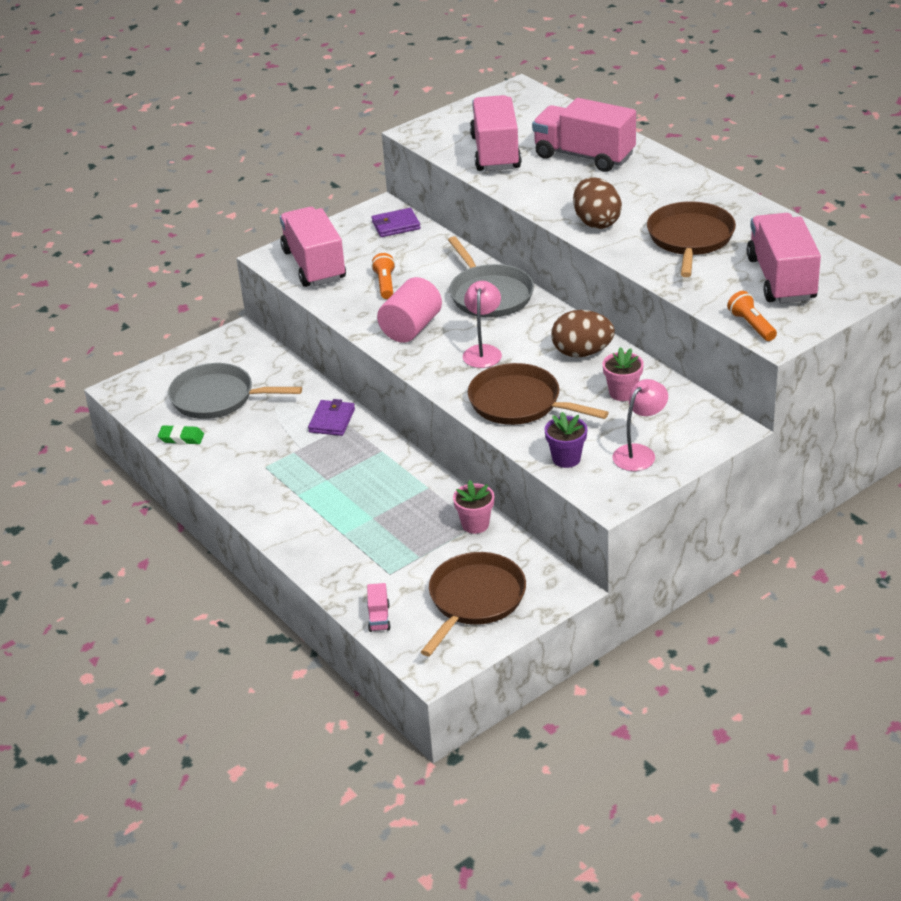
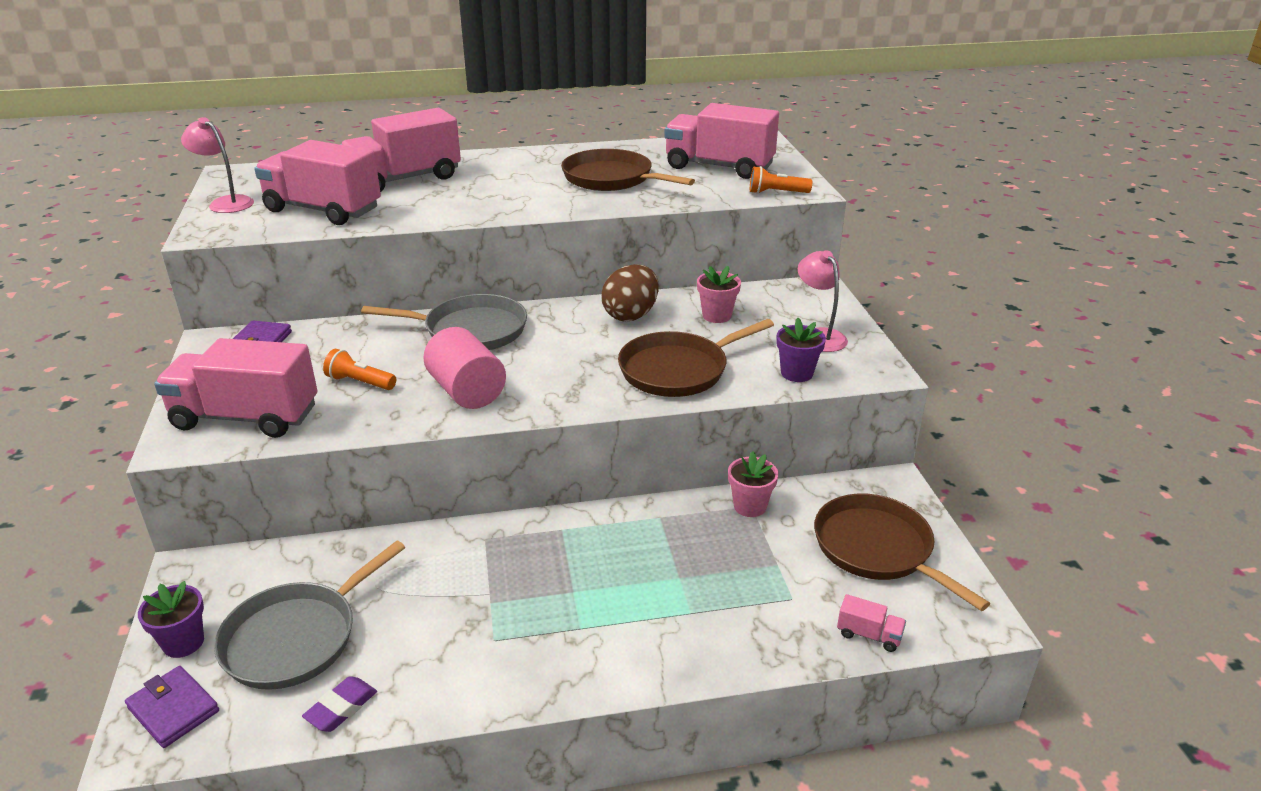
camera: 65 degrees left, 5 degrees down
green eraser [158,425,204,444] -> purple eraser [302,676,377,732]
purple wallet [308,399,355,436] -> purple wallet moved to [125,666,219,748]
pink lamp [463,281,502,368] -> pink lamp moved to [181,117,254,213]
brown egg [573,177,622,229] -> none
none -> purple flower pot [138,581,204,658]

